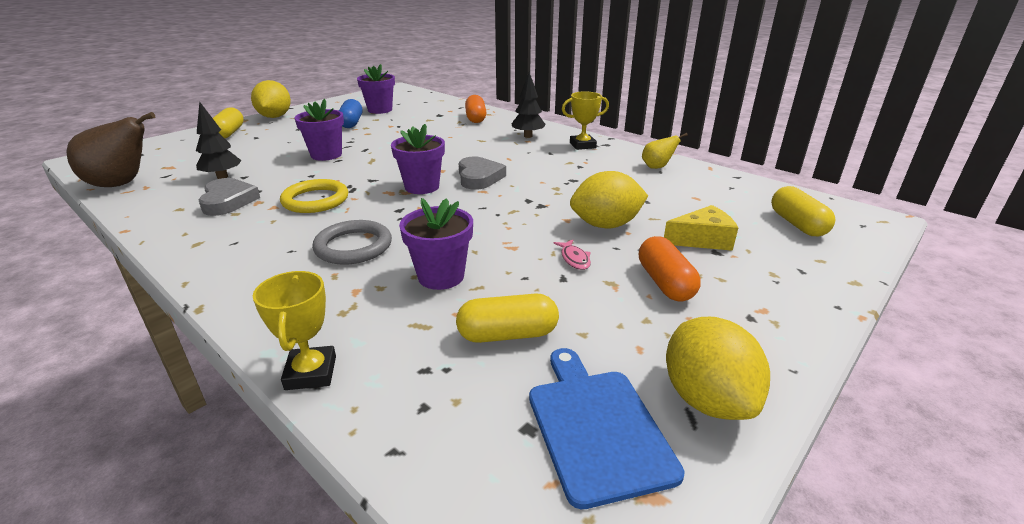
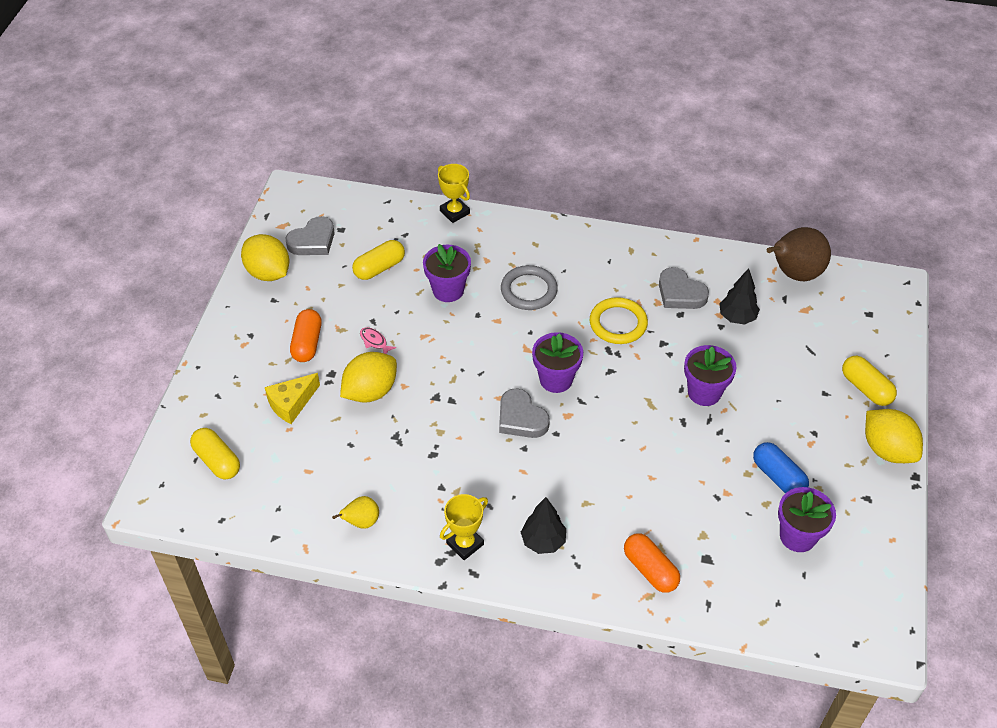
camera: 150 degrees right, 20 degrees up
blue cutting board [529,348,685,509] -> grey heart [286,216,334,255]
orange capsule [639,236,701,301] -> orange capsule turned 45 degrees clockwise [290,309,322,362]

